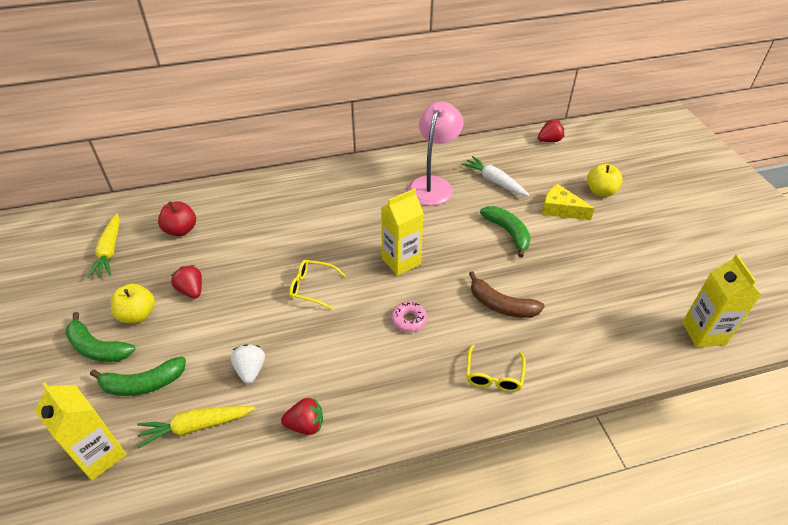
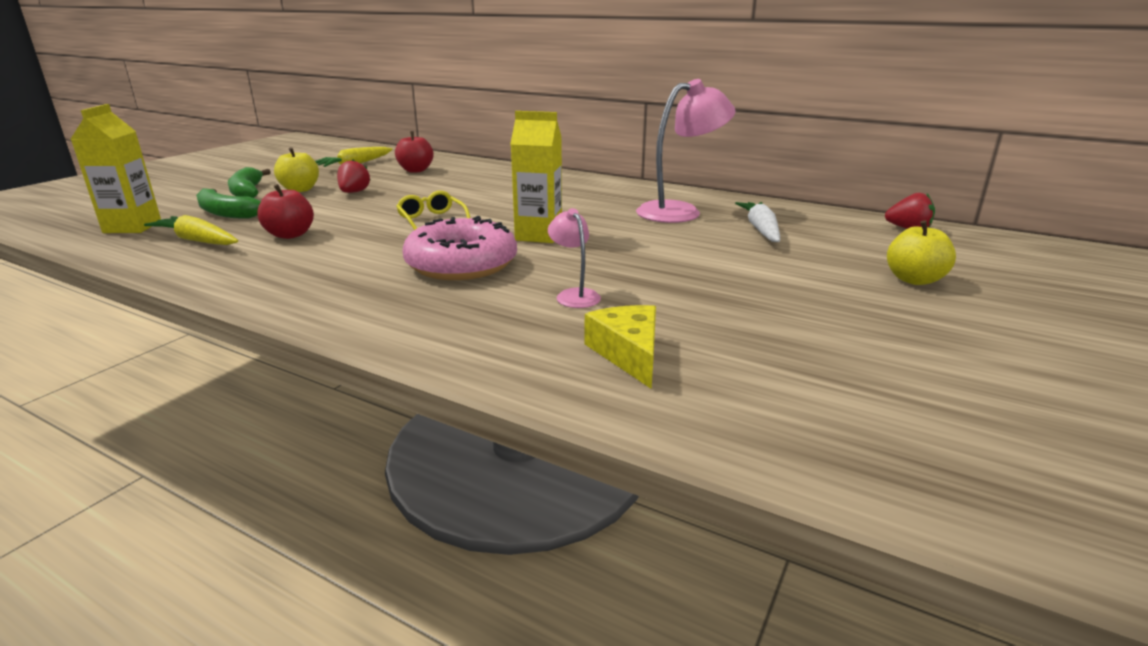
camera: 45 degrees right, 20 degrees down
white strawberry [231,344,265,384] -> red apple [257,184,314,239]
red strawberry [281,398,323,435] -> none
pink donut [391,302,427,332] -> pink donut [403,216,517,280], size x2.23
yellow glasses [466,345,526,392] -> none
brown banana [469,271,545,318] -> pink lamp [548,208,601,308]
green banana [480,206,531,258] -> none
yellow cheese [542,184,595,220] -> yellow cheese moved to [584,305,656,389]
yellow carton [682,254,761,347] -> none

